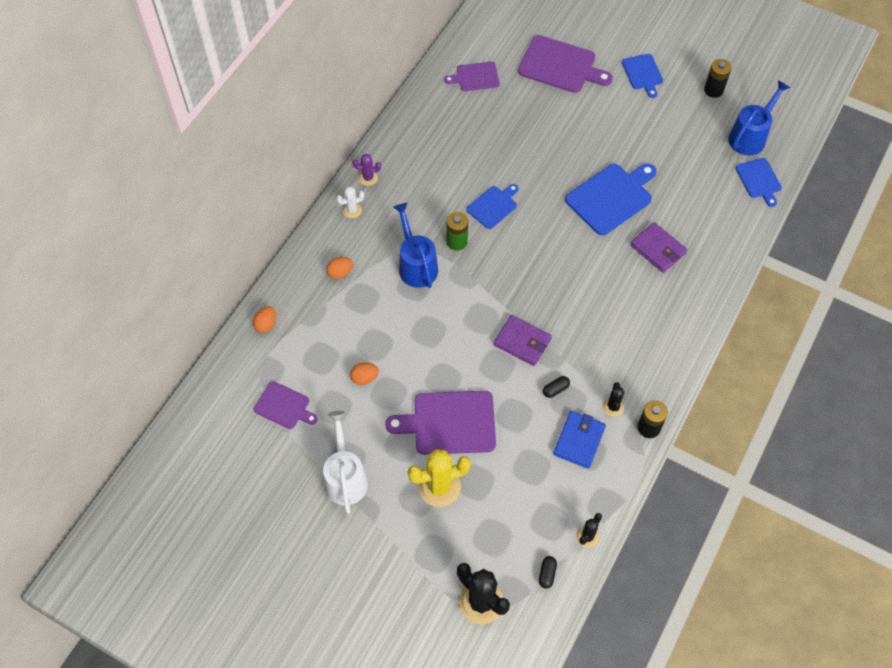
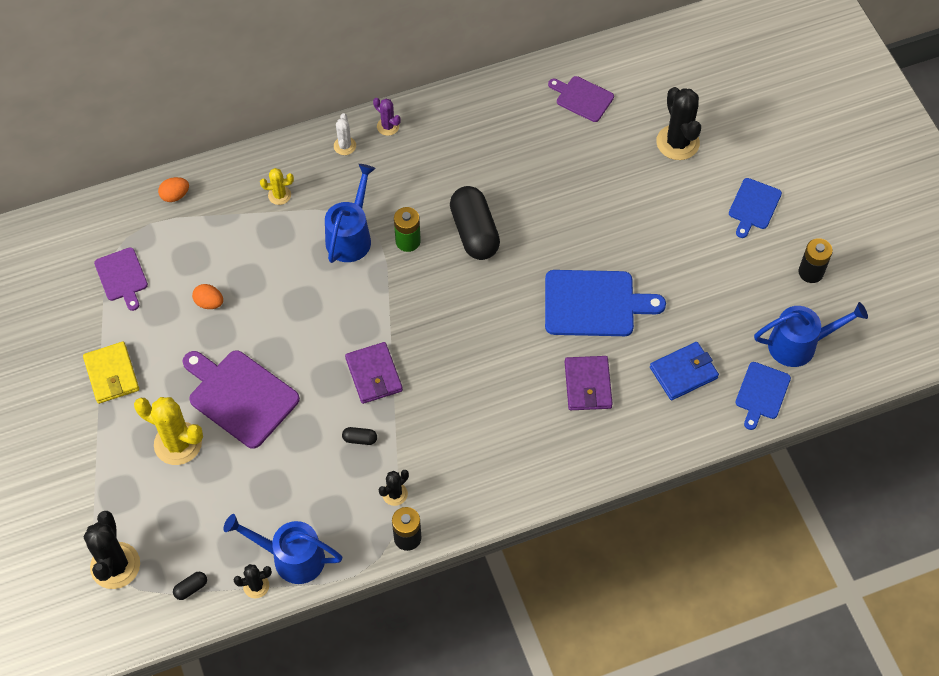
camera: 40 degrees right, 0 degrees up
white watering can [323,411,368,514] -> yellow wallet [83,342,139,404]
orange egg [326,257,353,279] -> yellow cactus [260,168,294,205]
white cactus [336,186,364,218] -> white cactus turned 75 degrees clockwise [334,113,356,155]
blue cutting board [467,184,518,229] -> black capsule [450,186,500,260]
purple cutting board [518,35,613,93] -> black cactus [656,87,701,160]
blue wallet [553,411,606,469] -> blue wallet moved to [650,342,719,401]
none -> blue watering can [224,514,343,584]

